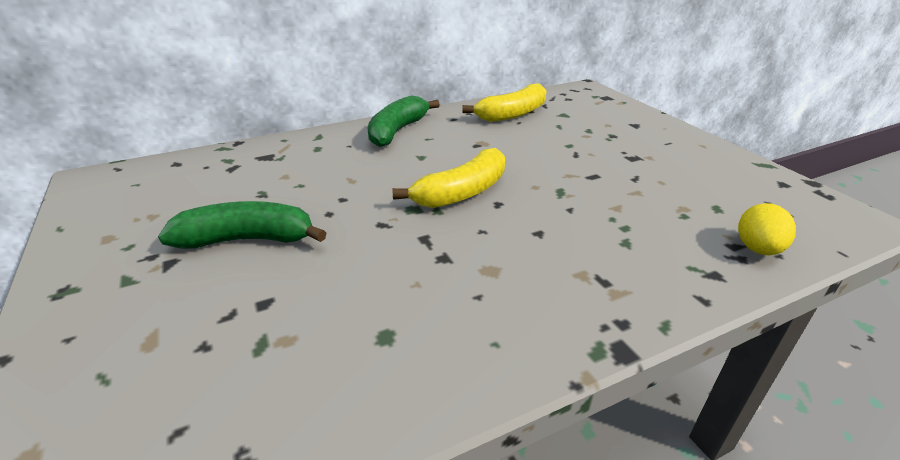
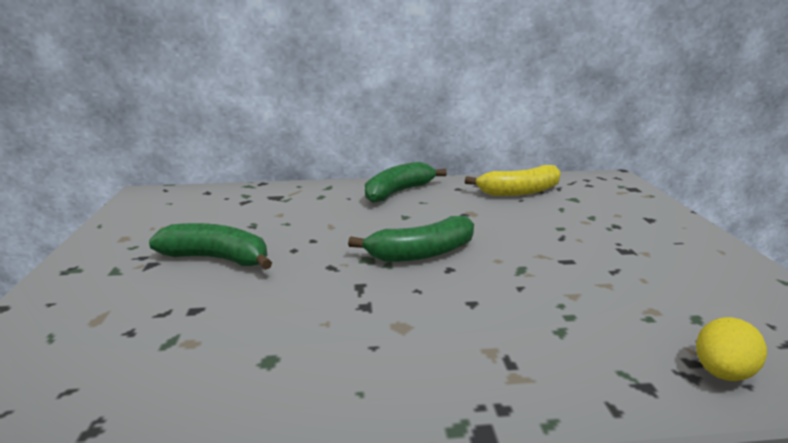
camera: 20 degrees right, 10 degrees down
yellow banana [392,148,505,208] -> green banana [348,216,474,262]

